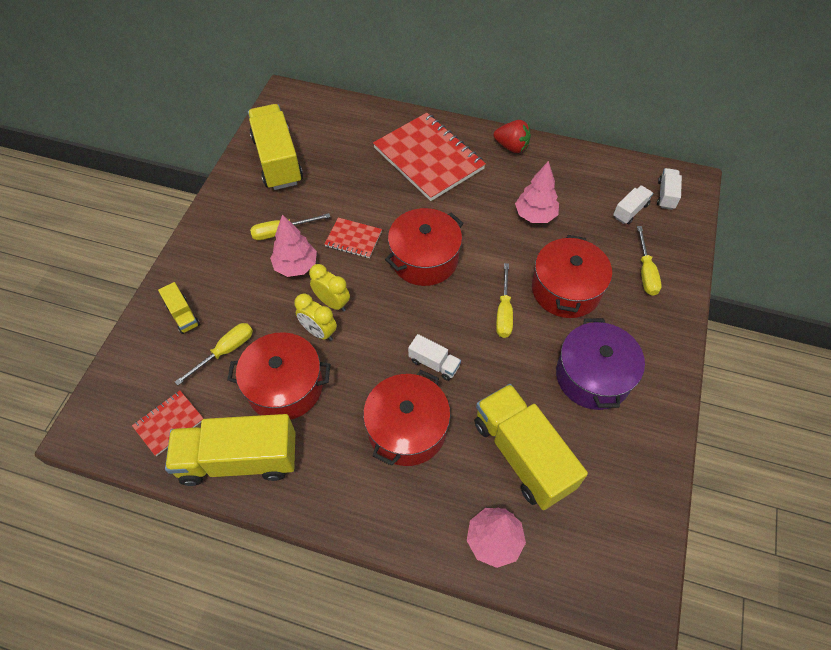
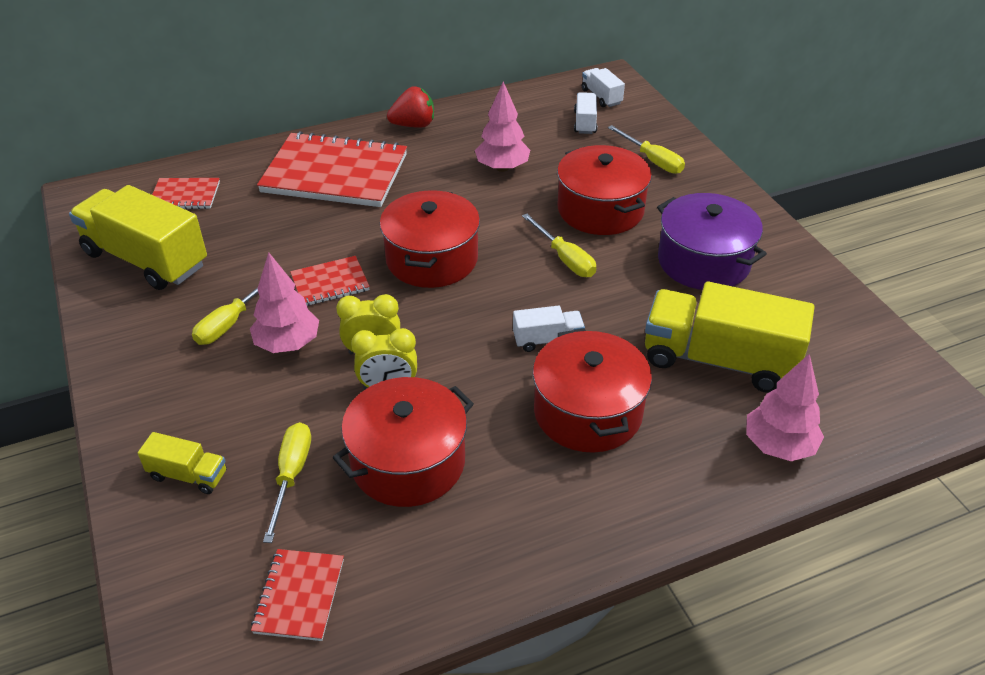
camera: 40 degrees left, 15 degrees down
yellow truck [165,414,296,486] -> none
none -> red notebook [152,178,220,209]

